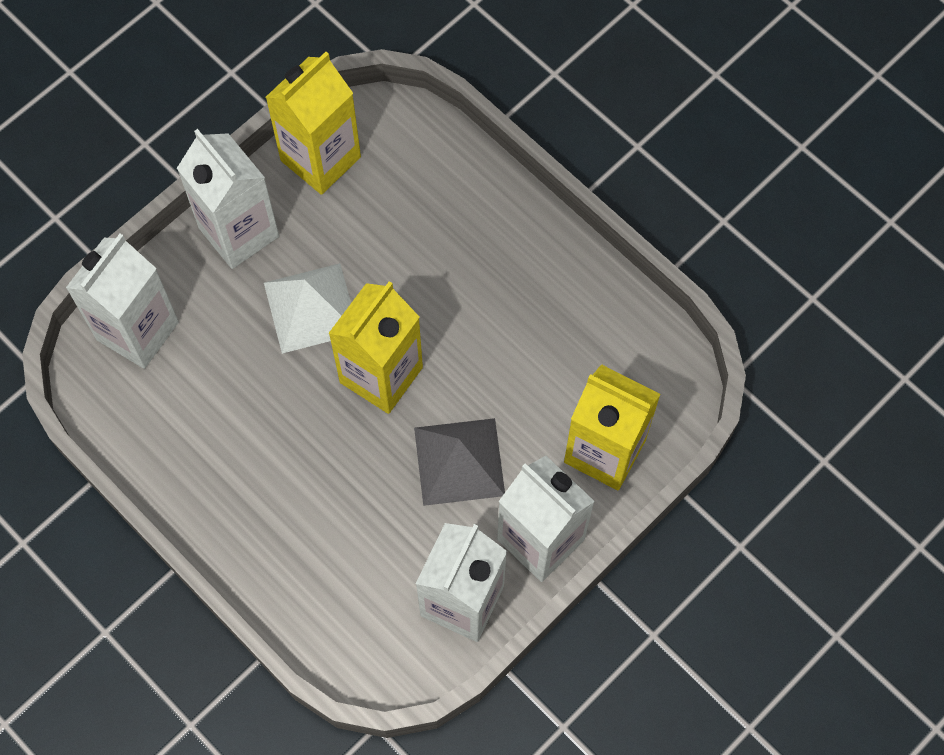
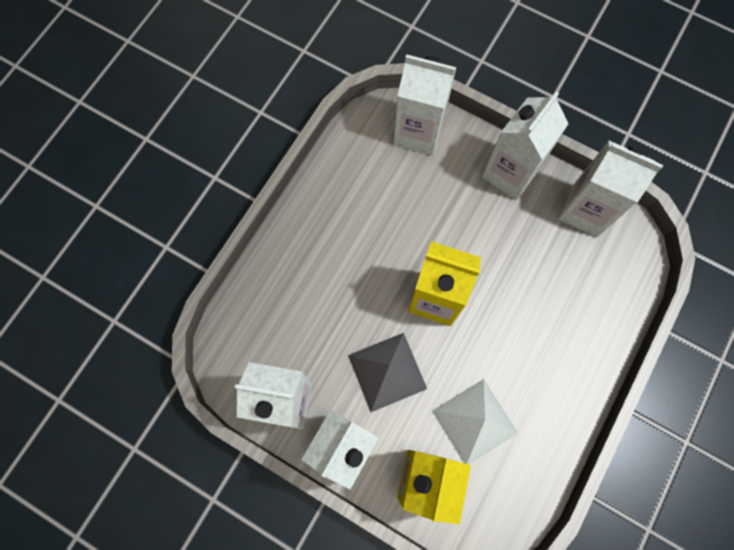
camera: 75 degrees right, 5 degrees up
white pyramid [264,263,351,354] -> white pyramid moved to [432,379,518,464]
yellow carton [266,52,361,195] -> white carton [558,140,663,237]

